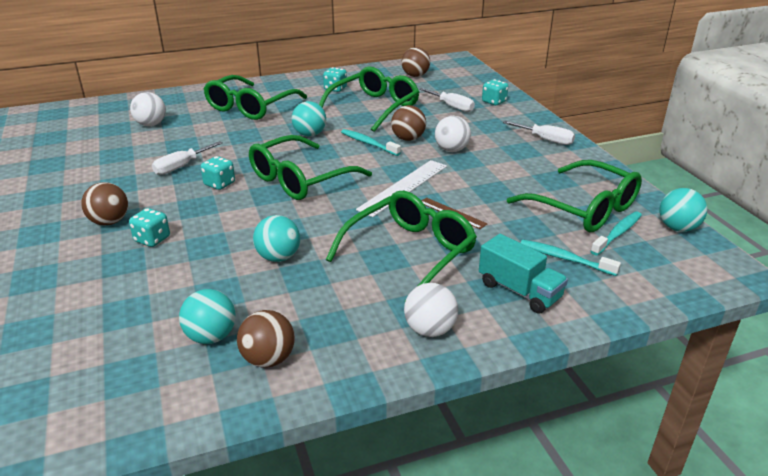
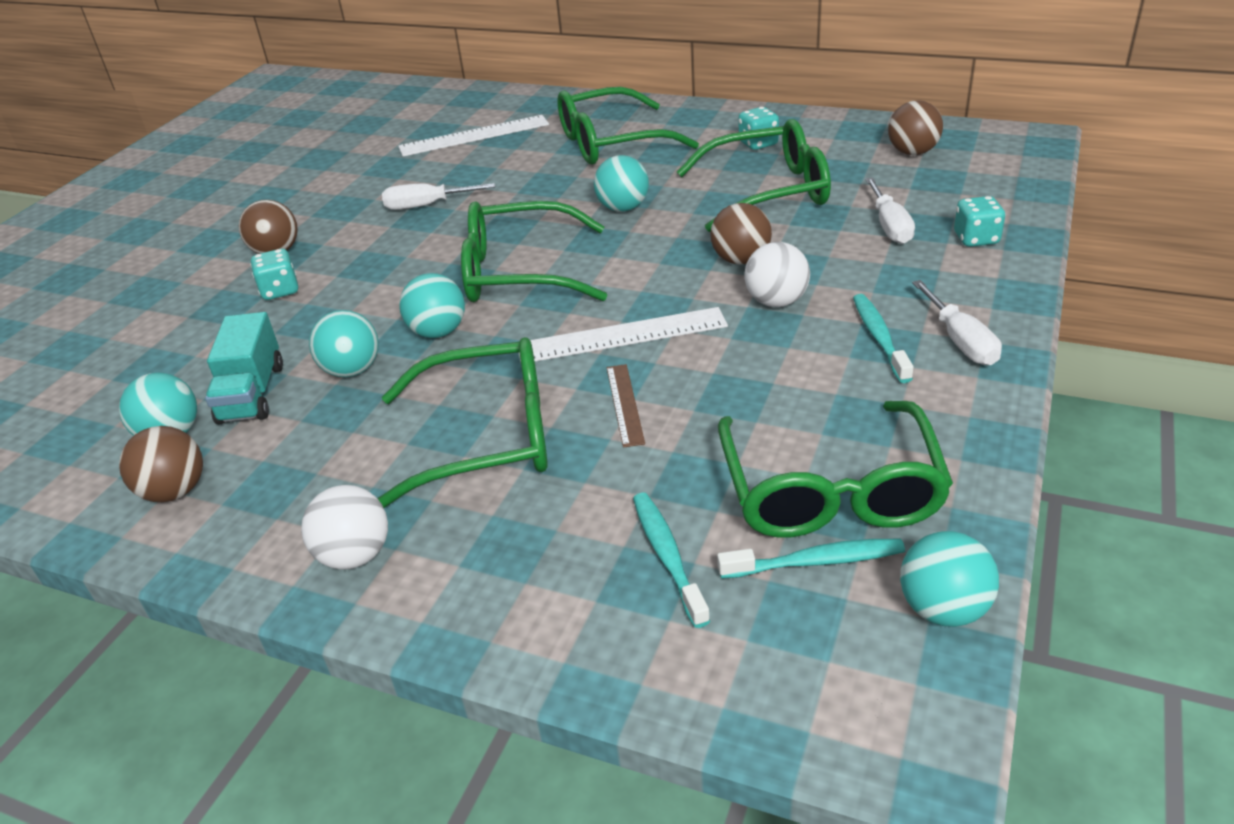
camera: 45 degrees right, 5 degrees up
white ball [130,92,166,126] -> white ruler [398,115,549,157]
turquoise dice [201,156,235,190] -> none
turquoise toothbrush [341,129,401,156] -> turquoise toothbrush moved to [853,294,914,383]
turquoise truck [479,234,568,313] -> turquoise truck moved to [205,312,283,424]
none -> turquoise ball [399,273,465,338]

